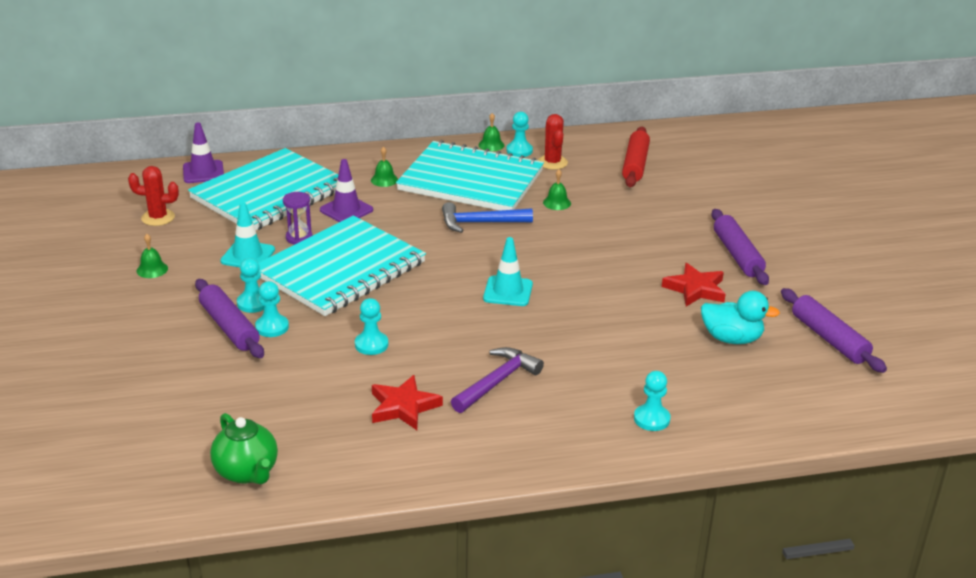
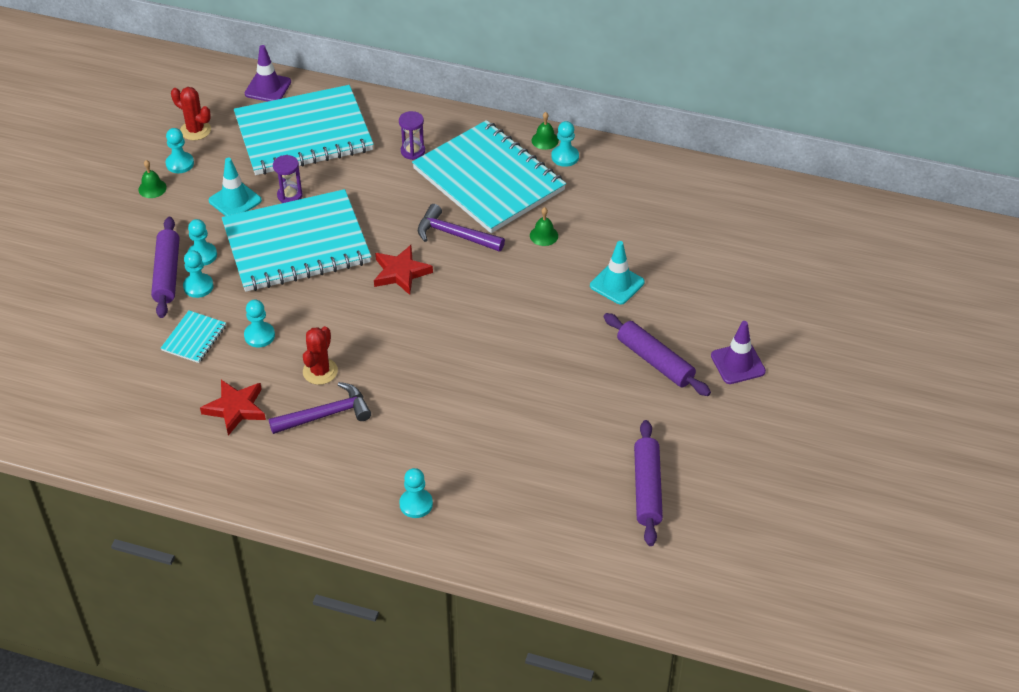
camera: 30 degrees right, 15 degrees up
green teapot [210,413,278,484] -> none
purple traffic cone [320,159,373,222] -> purple traffic cone moved to [711,321,766,384]
green bell [371,147,398,187] -> purple hourglass [399,111,425,160]
blue hammer [442,202,533,233] -> purple hammer [418,204,505,252]
turquoise traffic cone [483,237,533,306] -> turquoise traffic cone moved to [590,241,645,305]
red cactus [538,114,568,170] -> red cactus moved to [303,326,338,385]
red rolling pin [622,127,650,187] -> none
red star [662,263,726,306] -> red star moved to [374,245,433,295]
turquoise duck [701,291,780,344] -> none
purple rolling pin [711,209,769,285] -> purple rolling pin turned 60 degrees counterclockwise [604,313,711,396]
none -> turquoise notebook [161,310,226,363]
none -> turquoise pawn [166,128,194,173]

